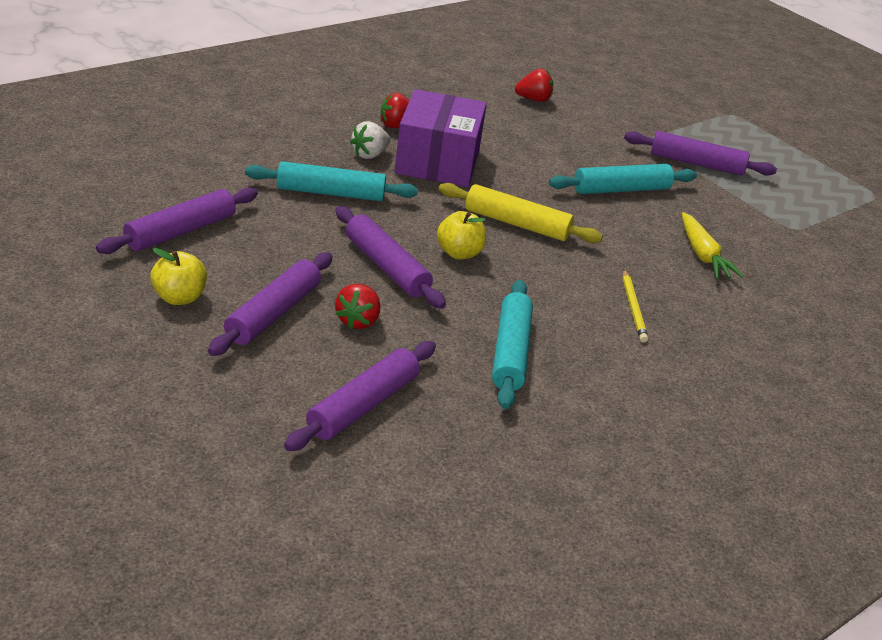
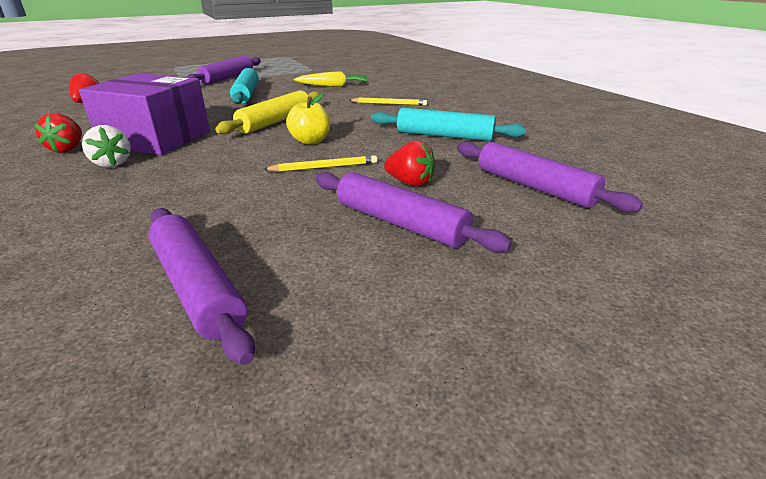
camera: 75 degrees left, 5 degrees down
yellow apple [150,248,207,305] -> none
turquoise rolling pin [245,161,418,201] -> none
purple rolling pin [336,206,446,309] -> yellow pencil [263,155,378,172]

